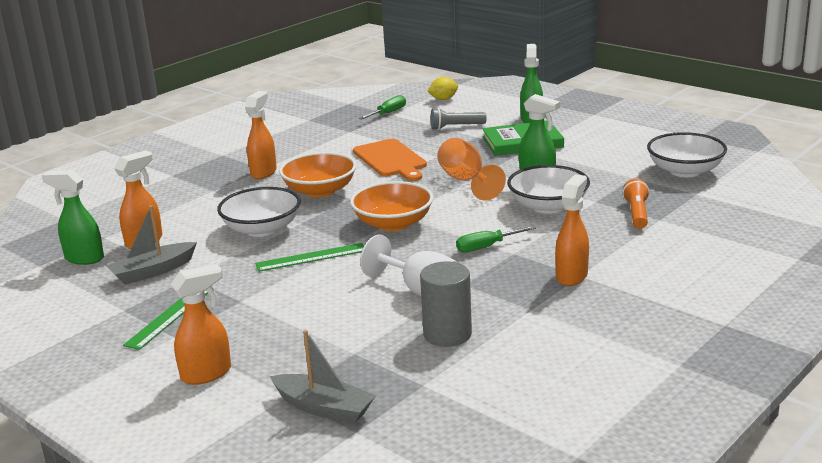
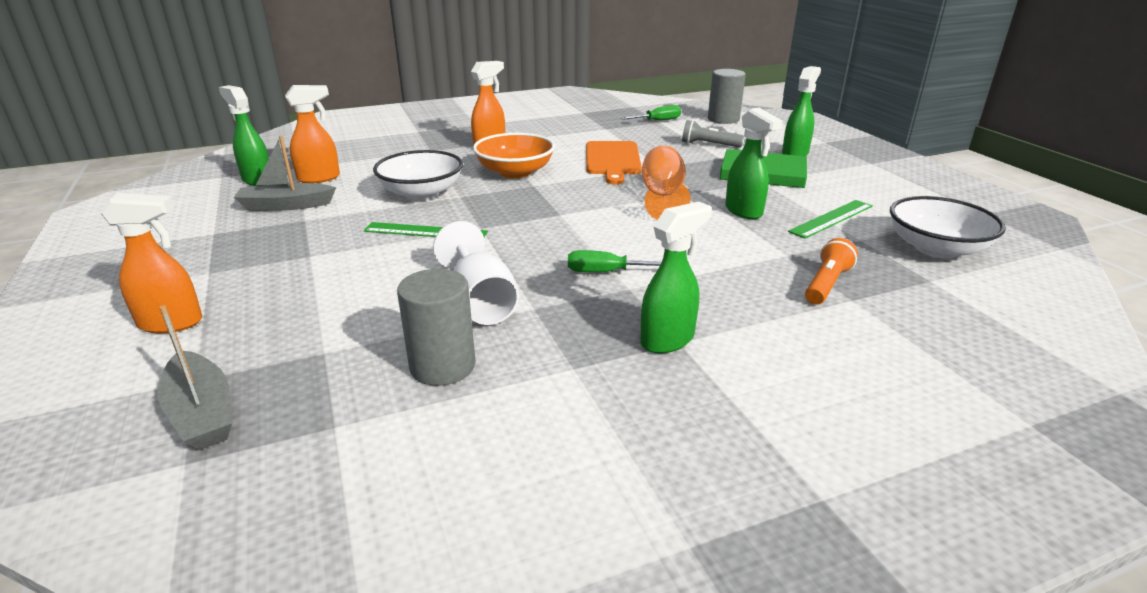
camera: 25 degrees right, 5 degrees up
green ruler [123,291,208,350] -> green ruler moved to [788,200,873,239]
orange bowl [350,181,433,231] -> none
yellow lemon [427,77,458,100] -> grey cylinder [708,69,746,124]
white bowl [507,165,590,214] -> none
orange spray bottle [555,174,589,286] -> green spray bottle [640,202,712,354]

